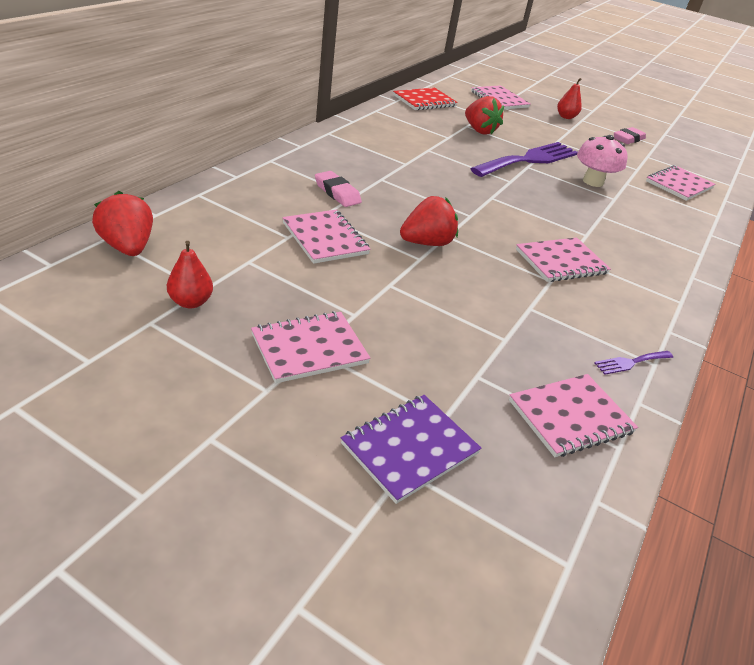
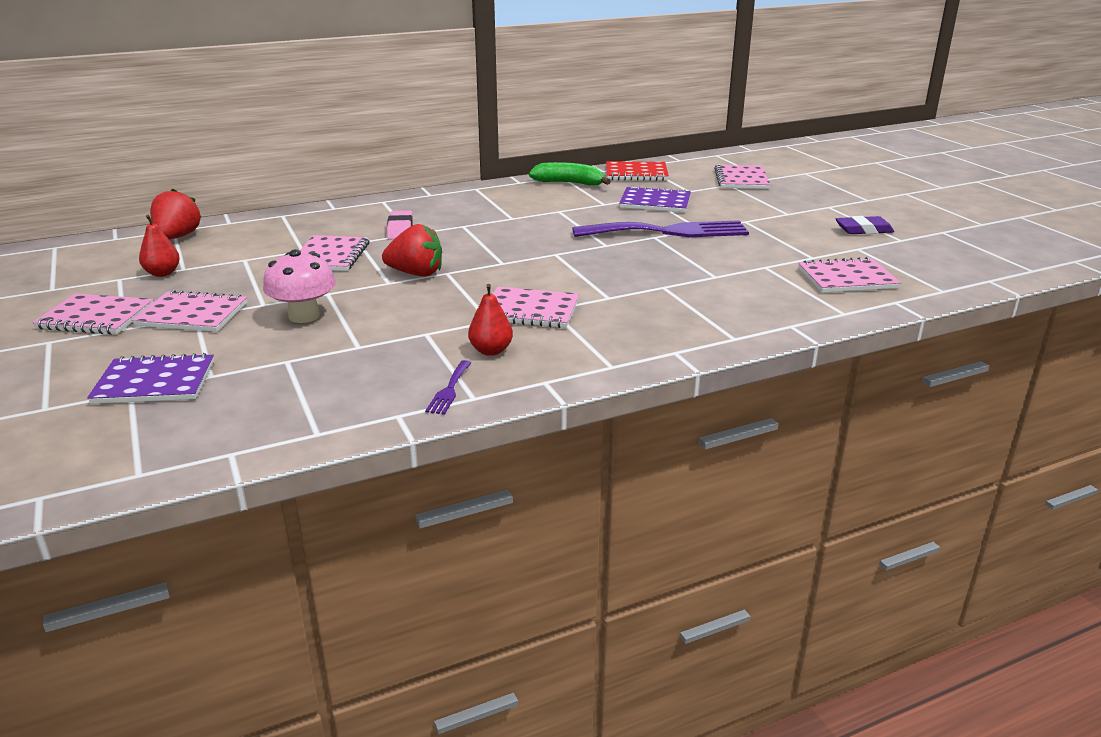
camera: 40 degrees right, 10 degrees down
red strawberry [465,96,504,135] -> purple notebook [619,186,691,212]
pink notebook [509,374,638,457] -> pink notebook moved to [33,293,154,335]
red pear [557,78,582,119] -> red pear moved to [468,284,513,356]
pink mushroom [577,135,628,187] -> pink mushroom moved to [263,249,336,323]
purple fork [594,351,673,375] -> purple fork turned 90 degrees counterclockwise [425,360,471,415]
pink eraser [614,127,646,144] -> purple eraser [835,216,894,234]
none -> green banana [529,162,611,185]

